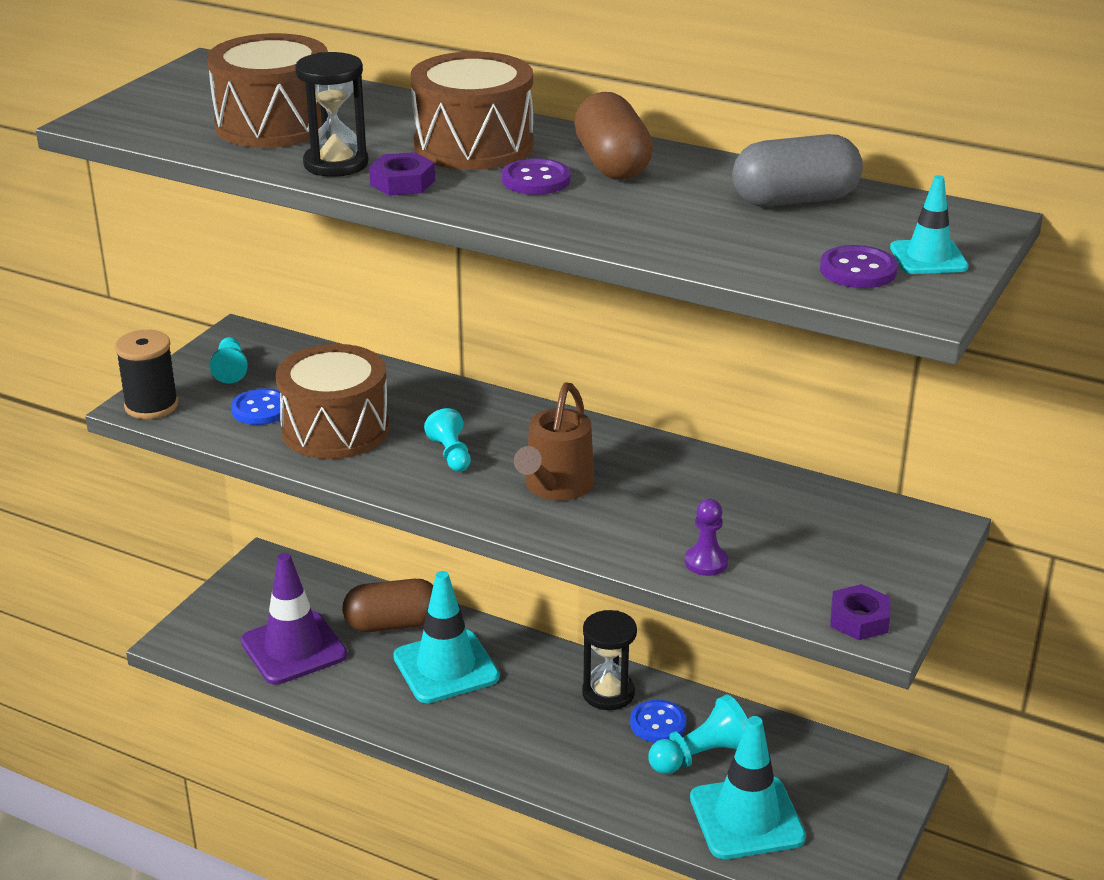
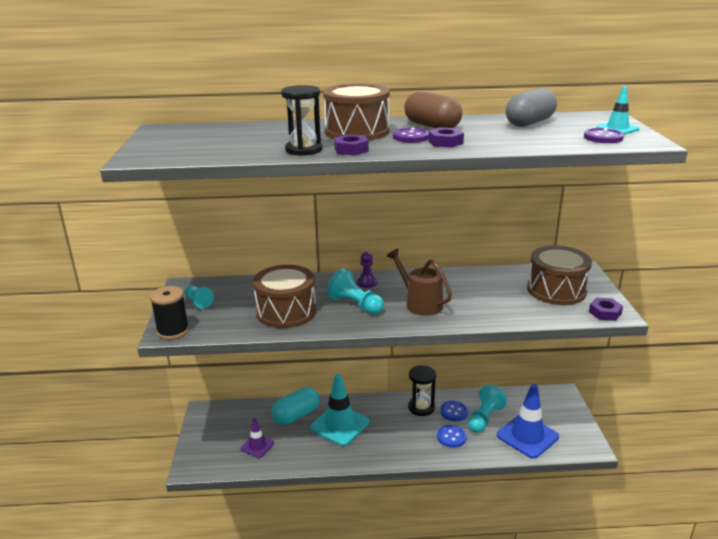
camera: 30 degrees left, 5 degrees down
brown drum [207,33,328,148] -> brown drum moved to [527,246,592,305]
blue button [231,388,280,425] -> blue button moved to [437,425,467,448]
purple traffic cone [241,553,347,685] -> purple traffic cone [241,418,274,458], size x0.54
brown capsule [342,579,433,632] -> turquoise capsule [272,387,319,425]
turquoise pawn [424,408,471,471] -> turquoise pawn [327,269,384,314], size x1.56
brown watering can [514,382,595,500] -> brown watering can turned 150 degrees clockwise [387,249,452,316]
purple pawn [685,499,728,576] -> purple pawn moved to [357,252,377,288]
turquoise traffic cone [690,716,806,859] -> blue traffic cone [497,384,559,459]
none -> purple nut [428,127,464,148]

